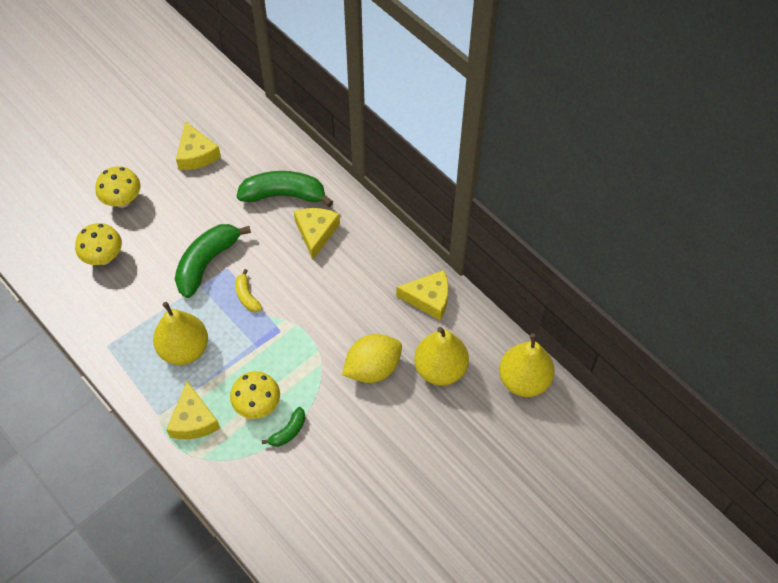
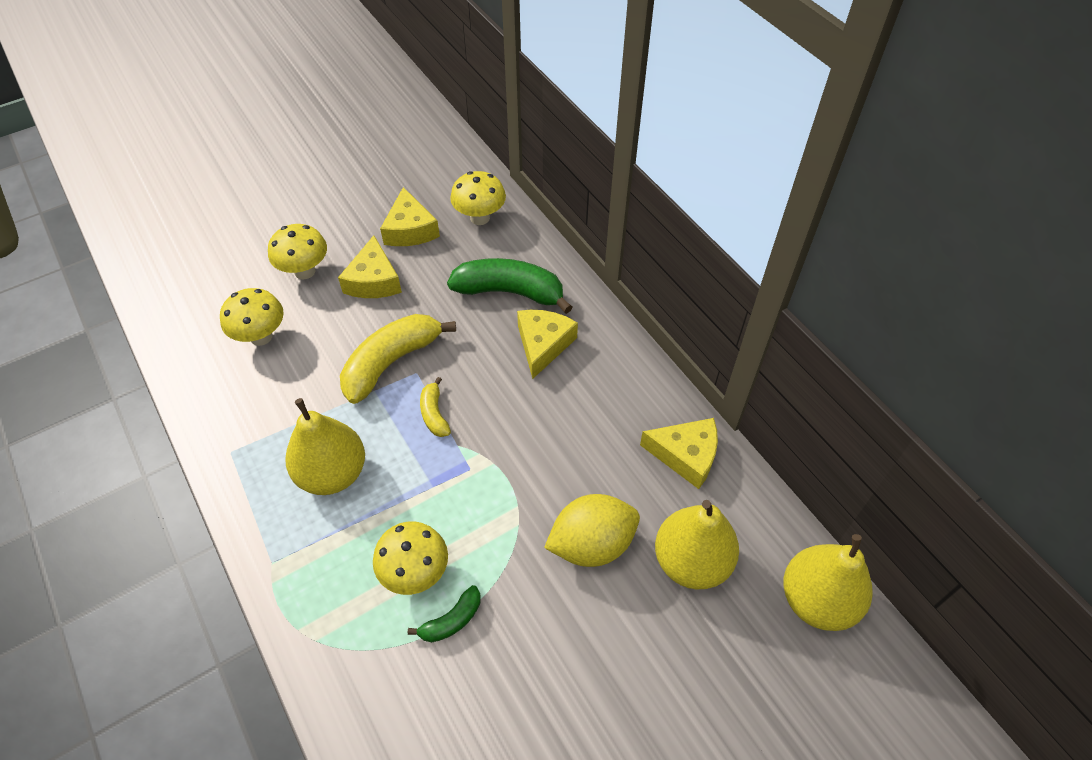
camera: 10 degrees right, 5 degrees down
yellow cheese [166,381,220,439] -> yellow cheese moved to [338,235,402,298]
green banana [175,224,251,298] -> yellow banana [340,314,456,404]
none -> yellow mushroom [450,171,506,225]

